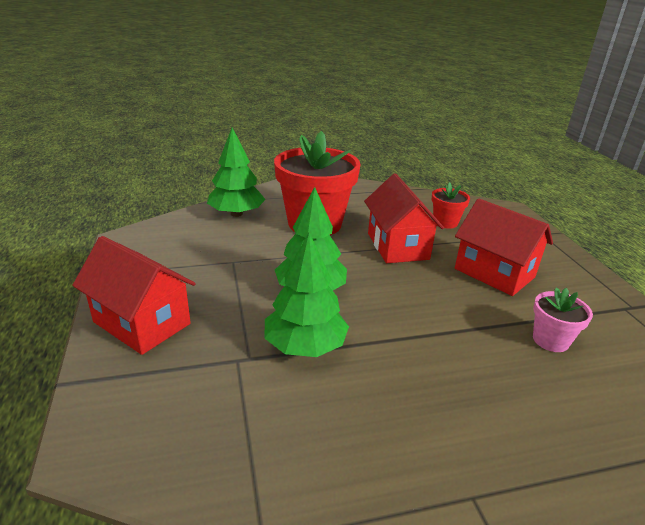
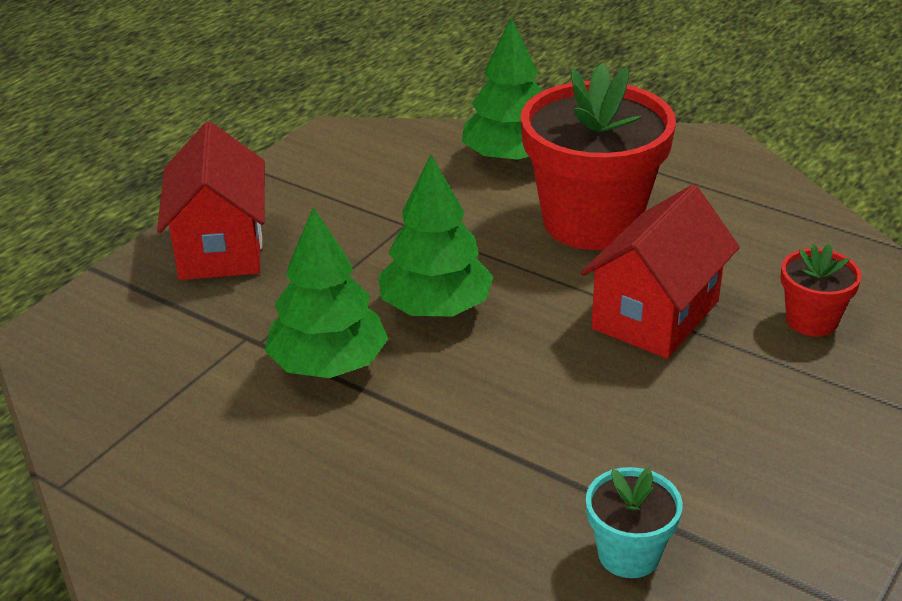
camera: 50 degrees right, 5 degrees up
red house [455,198,553,296] -> none
pink flower pot [533,287,593,352] -> turquoise flower pot [586,467,683,578]

